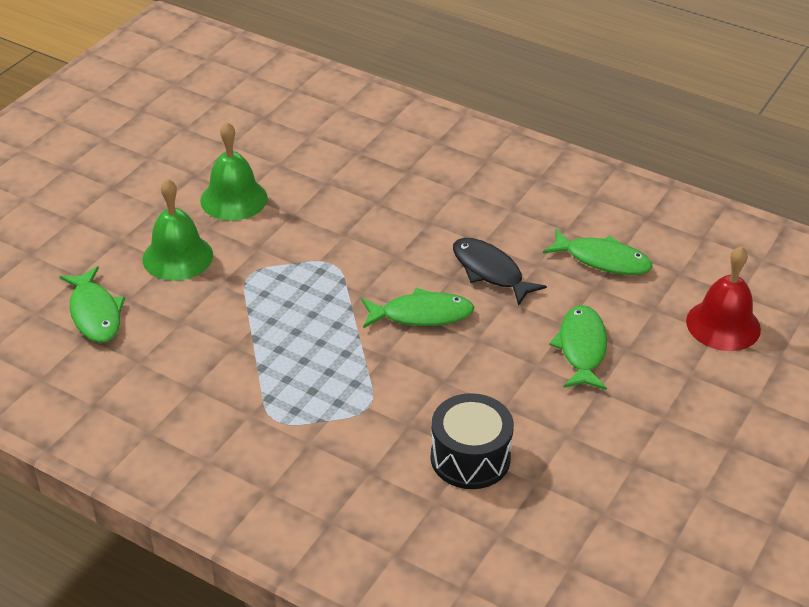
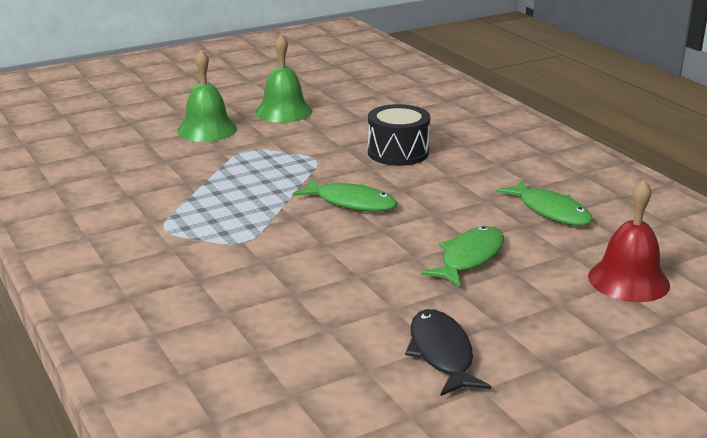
camera: 30 degrees right, 15 degrees down
green fish [59,266,125,343] -> none
black drum [431,393,514,489] -> black drum moved to [368,104,430,166]
black fish [453,238,547,306] -> black fish moved to [405,309,491,396]

